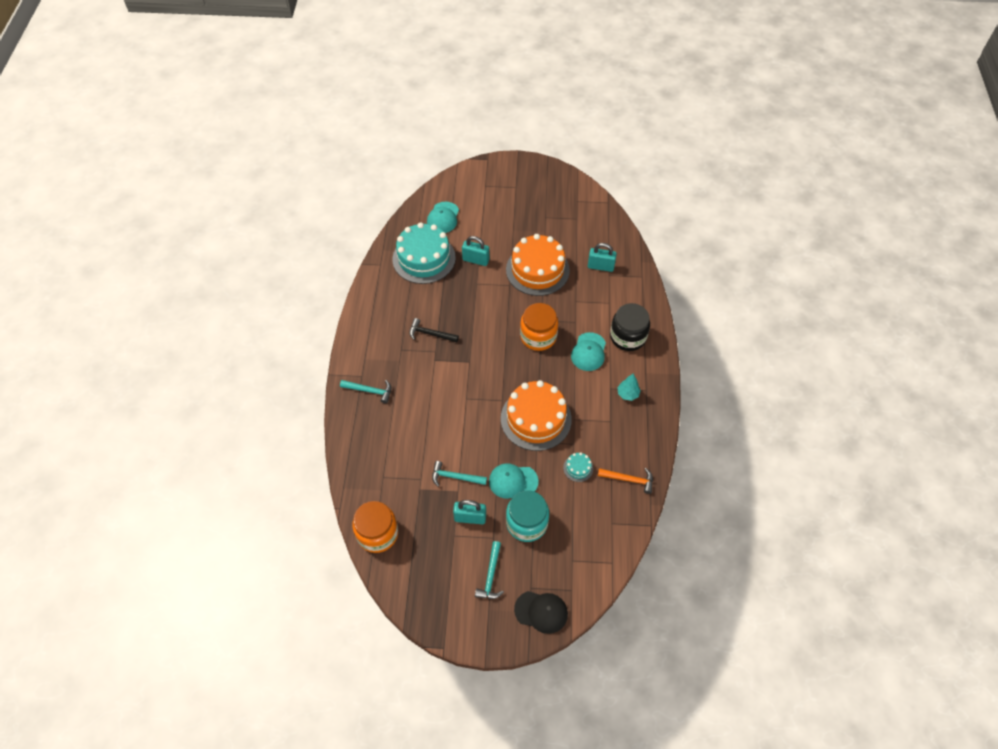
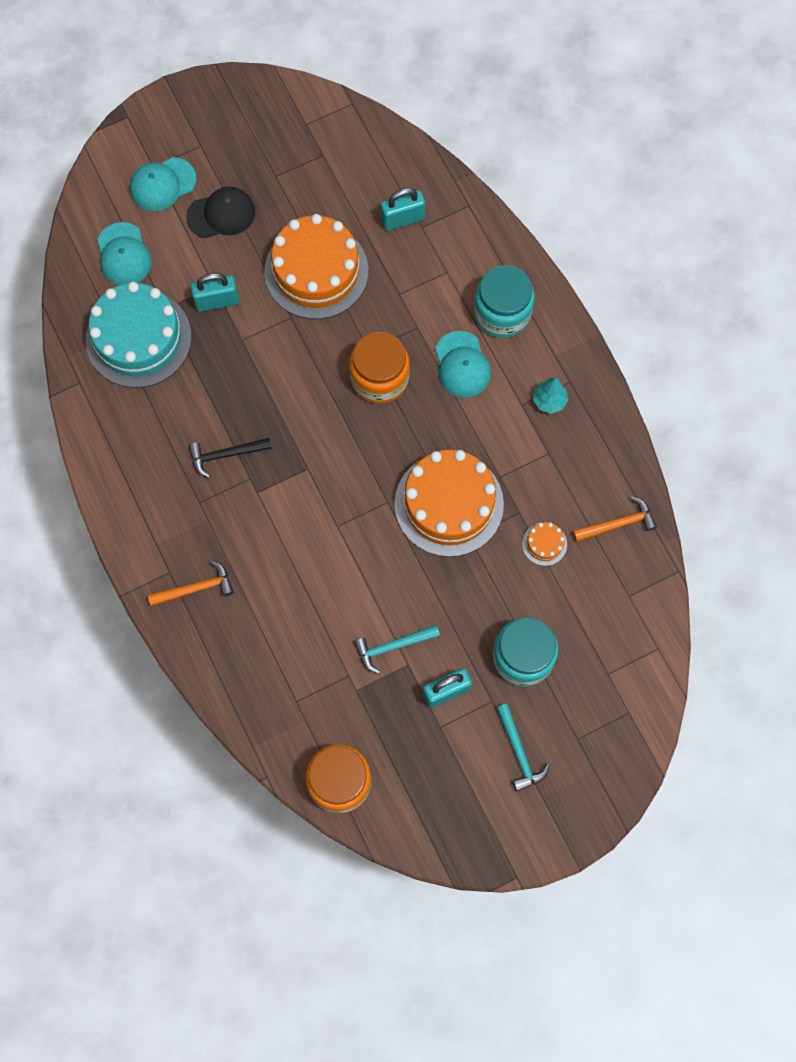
camera: 30 degrees left, 15 degrees up
turquoise hammer [340,380,391,404] -> orange hammer [148,560,234,606]
turquoise cap [489,463,539,499] -> turquoise cap moved to [130,157,196,211]
black cap [514,591,568,634] -> black cap moved to [186,187,255,238]
turquoise cake [563,452,593,482] -> orange cake [522,522,567,566]
black jar [610,303,650,351] -> turquoise jar [474,265,535,338]

